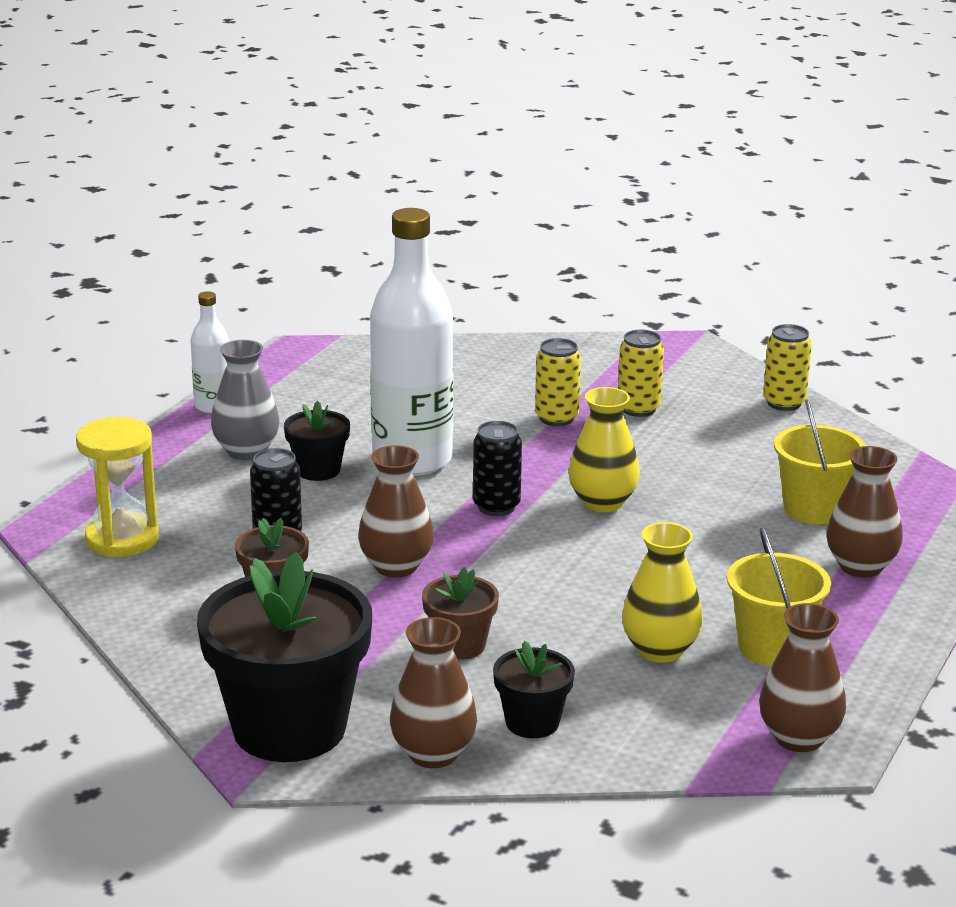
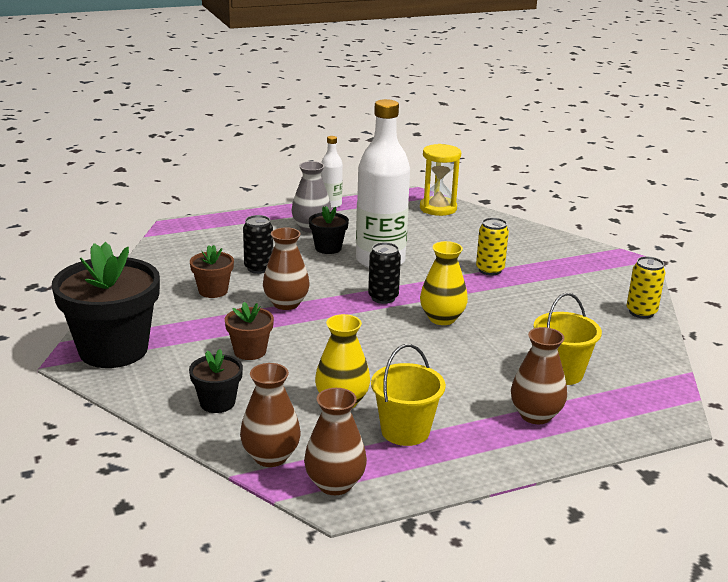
camera: 40 degrees right, 0 degrees up
yellow hourglass [76,417,159,557] -> yellow hourglass moved to [420,144,461,216]
brown vase [390,617,477,768] -> brown vase moved to [240,363,301,467]
yellow can [618,330,664,417] -> none

